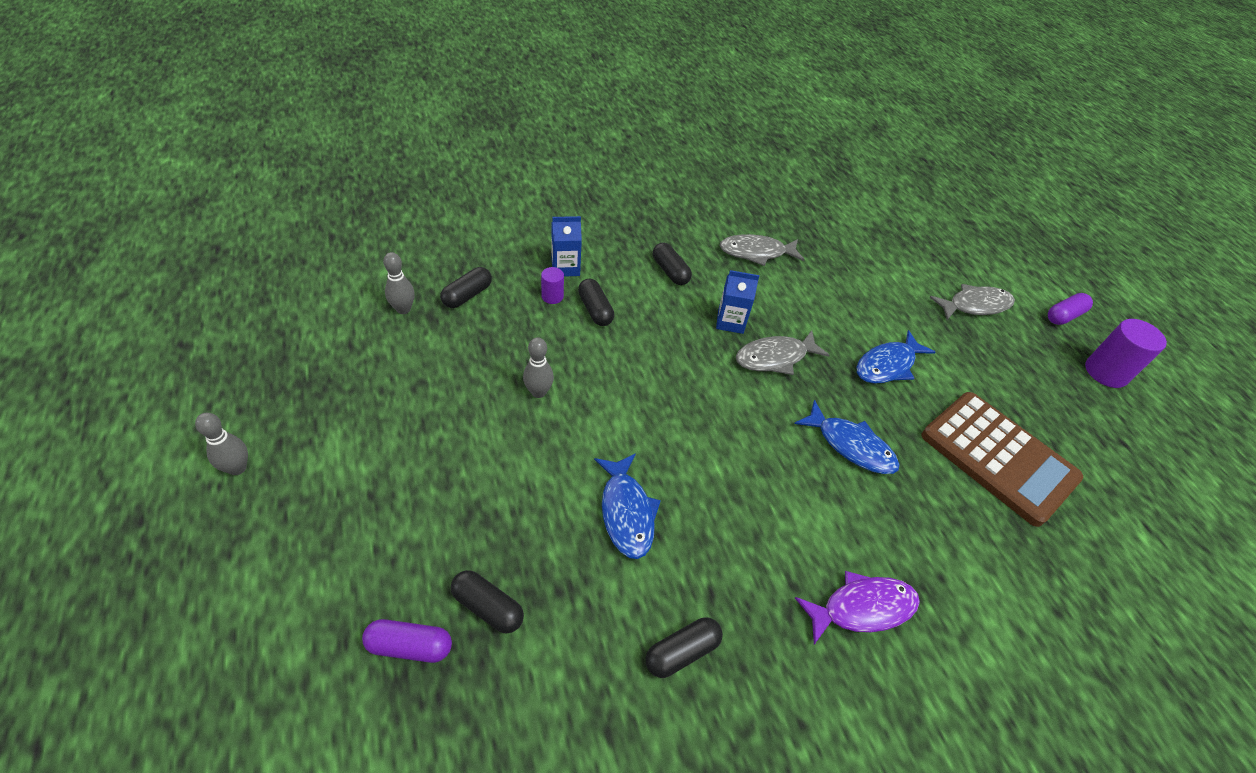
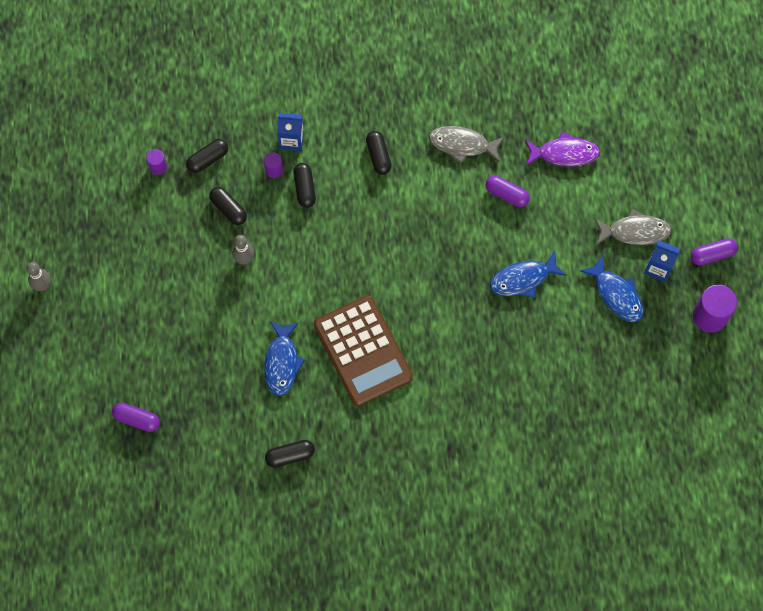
camera: 20 degrees right, 20 degrees up
grey bowling pin [383,252,415,314] -> purple cylinder [146,149,167,175]
black capsule [451,570,524,634] -> black capsule moved to [209,187,247,225]
blue carton [716,270,759,334] -> blue carton moved to [644,240,680,282]
grey fish [736,330,830,375] -> none
blue fish [794,400,900,474] -> blue fish moved to [580,256,643,322]
purple fish [795,571,920,644] -> purple fish moved to [525,132,600,167]
brown calculator [922,392,1084,527] -> brown calculator moved to [314,295,413,406]
none -> purple capsule [486,176,530,207]

